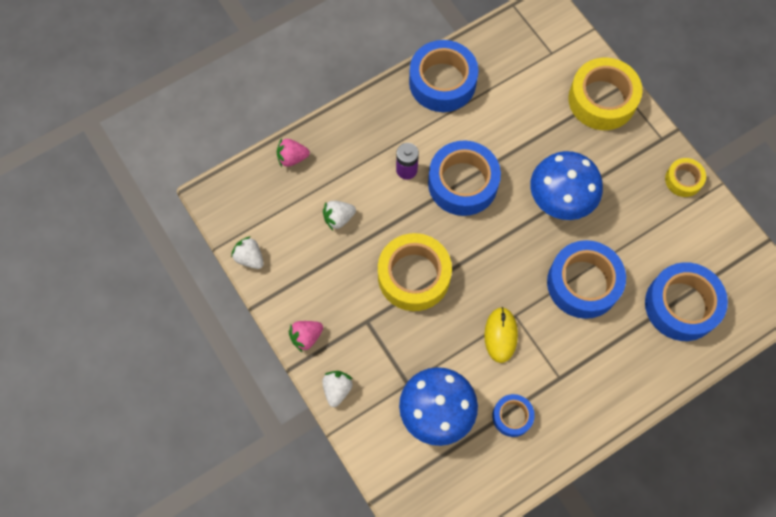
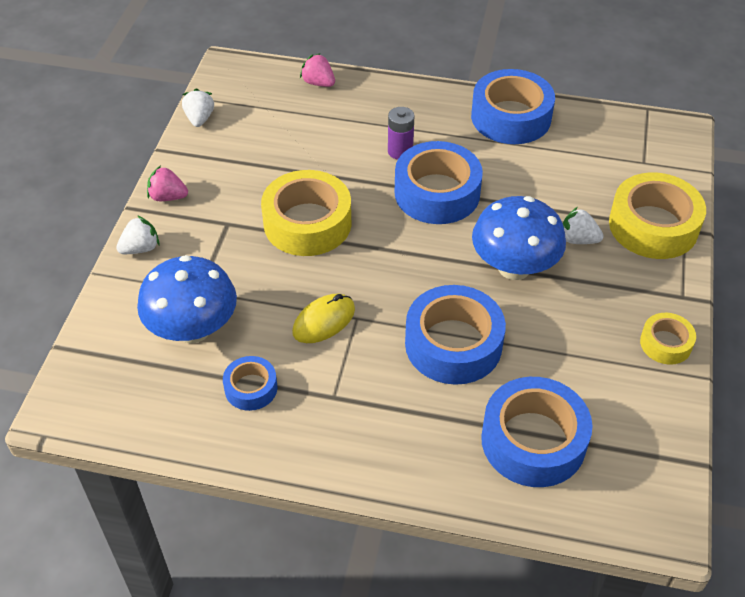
camera: 45 degrees right, 20 degrees down
white strawberry [323,201,356,230] -> white strawberry moved to [563,207,604,244]

